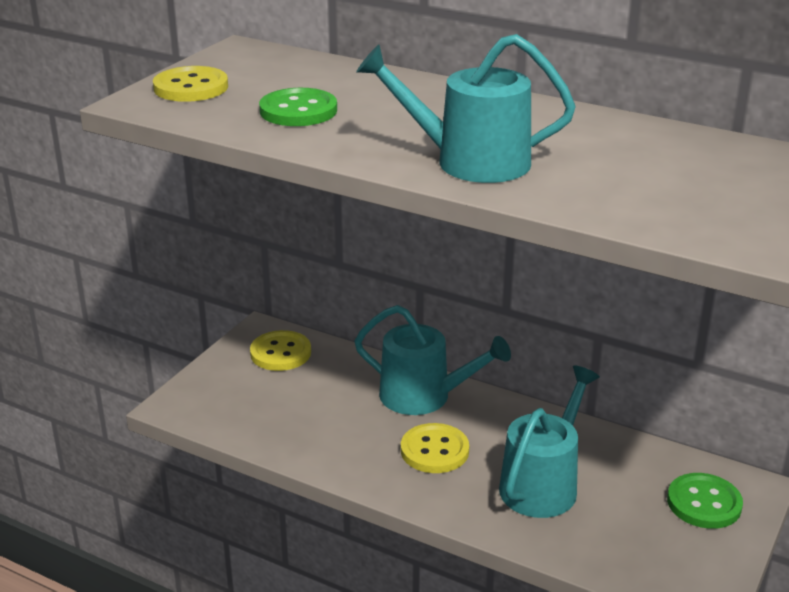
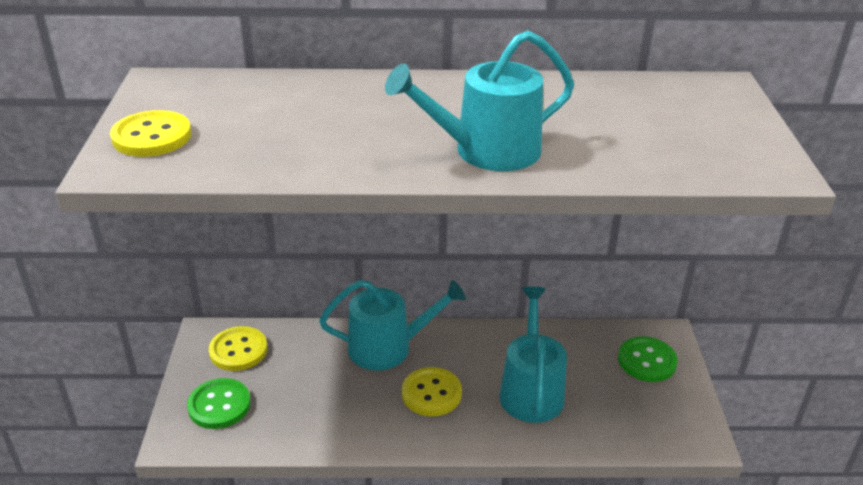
camera: 30 degrees left, 5 degrees up
green button [259,88,337,126] -> green button moved to [187,378,251,429]

